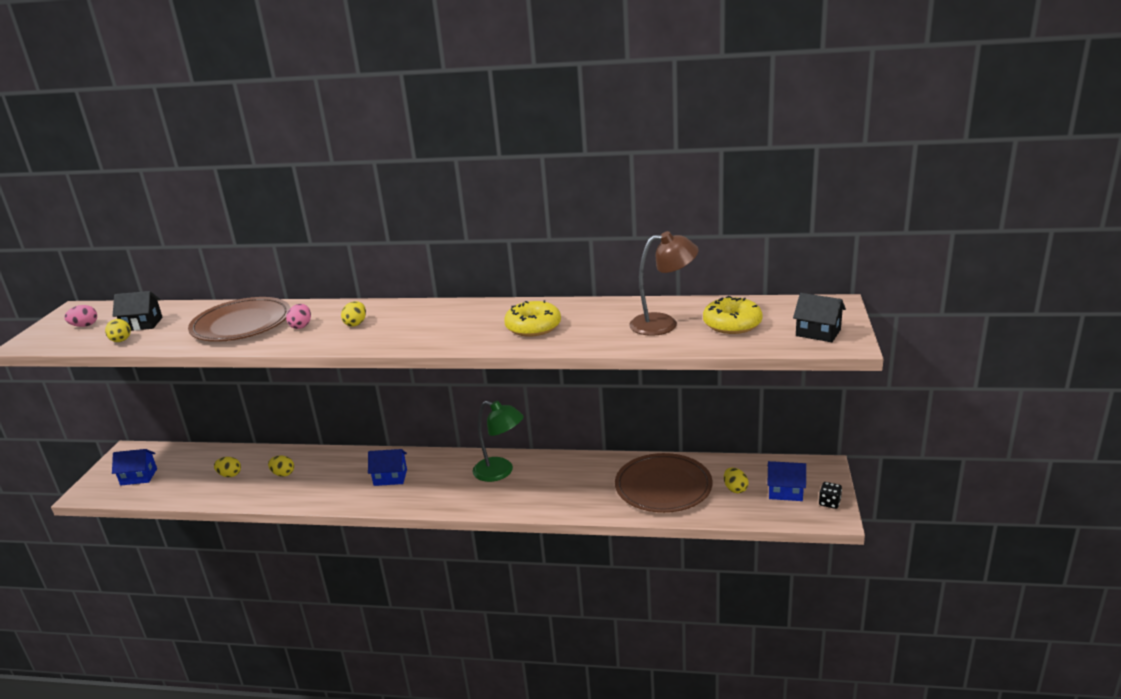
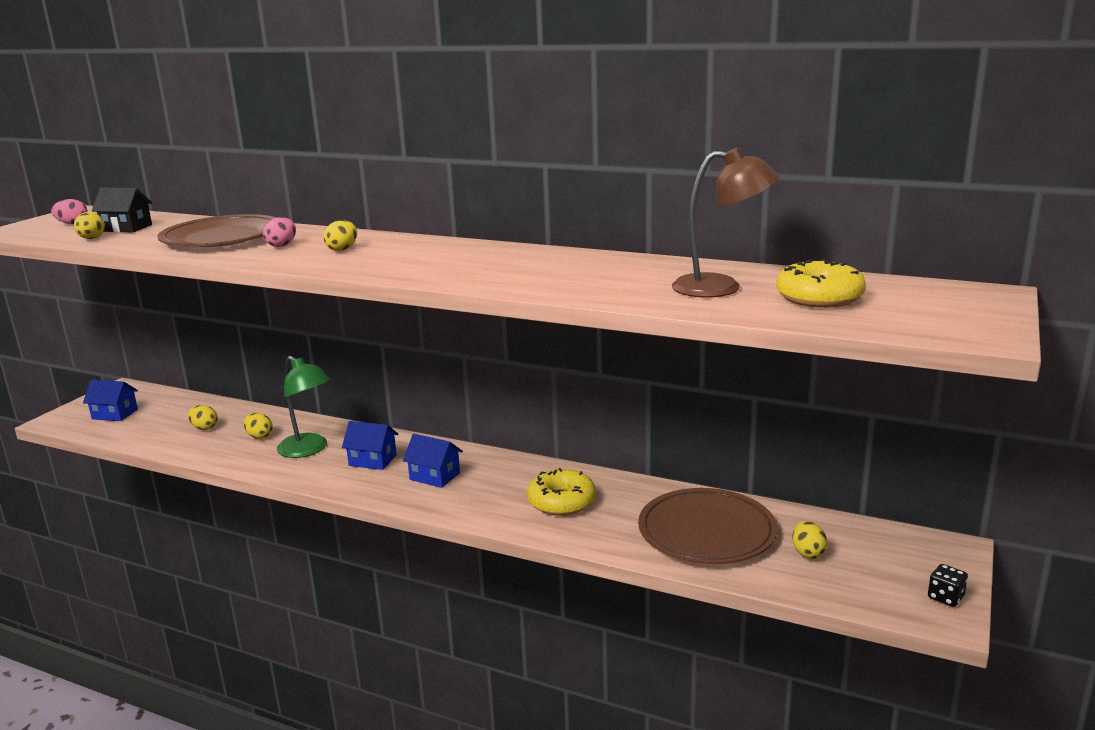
camera: 15 degrees right, 5 degrees down
green lamp [473,401,524,482] -> green lamp moved to [277,356,331,458]
yellow donut [504,300,561,337] -> yellow donut moved to [527,468,596,516]
blue house [767,461,806,501] -> blue house moved to [403,434,463,488]
black house [793,293,846,342] -> none

